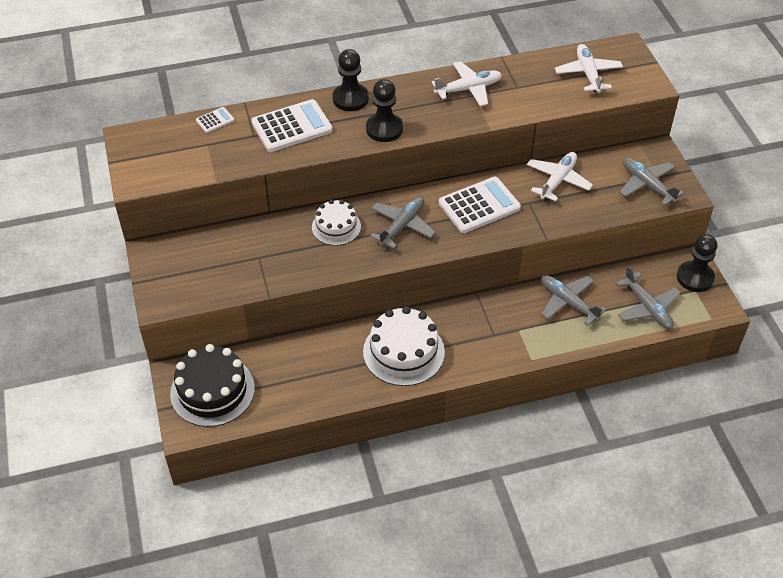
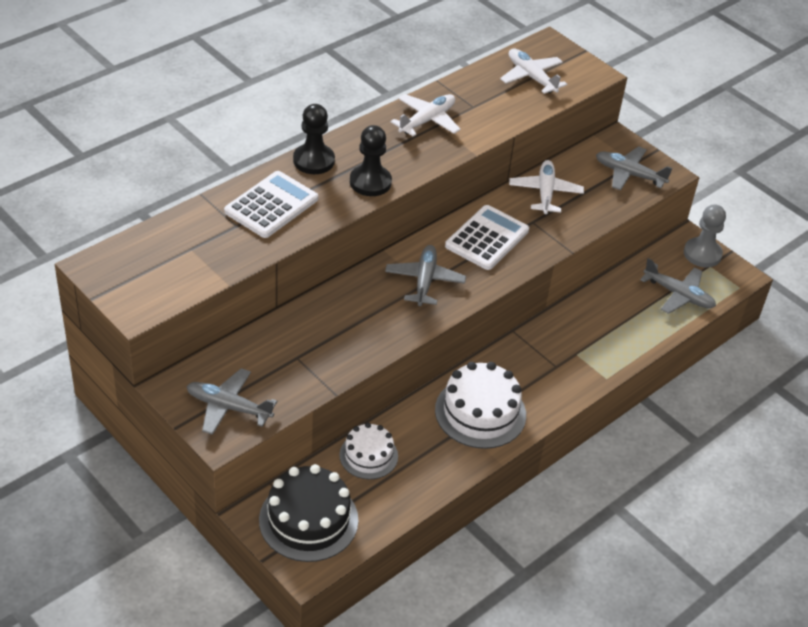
camera: 30 degrees left, 5 degrees down
white calculator [196,107,234,133] -> none
white cake [312,200,361,246] -> white cake moved to [339,423,398,479]
grey plane [541,275,607,326] -> grey plane moved to [187,368,277,435]
black pawn [677,234,717,292] -> grey pawn [684,204,726,267]

